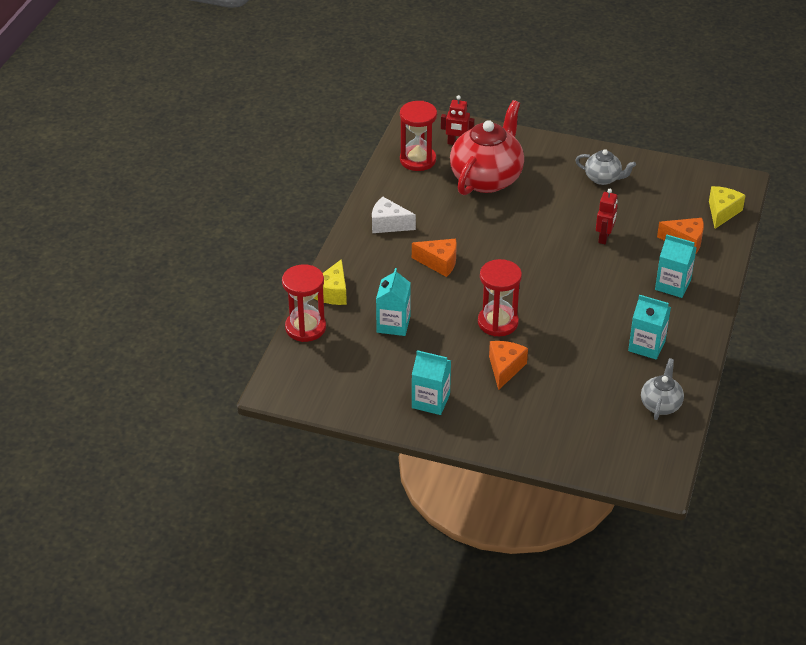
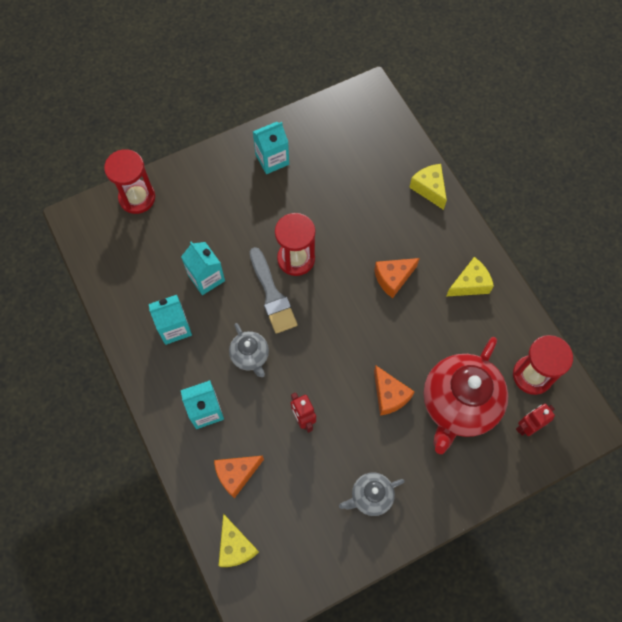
camera: 135 degrees right, 25 degrees up
red hourglass [282,264,326,342] -> red hourglass moved to [104,149,155,214]
white cheese [372,197,416,233] -> yellow cheese [446,257,494,297]
turquoise carton [376,268,411,336] -> turquoise carton moved to [181,241,225,295]
red teapot [450,100,524,195] -> red teapot turned 45 degrees clockwise [423,337,508,454]
orange cheese [489,341,528,390] -> orange cheese moved to [374,365,415,416]
grey teapot [641,358,684,420] -> grey teapot moved to [229,323,269,377]
none -> grey brush [250,247,298,334]

